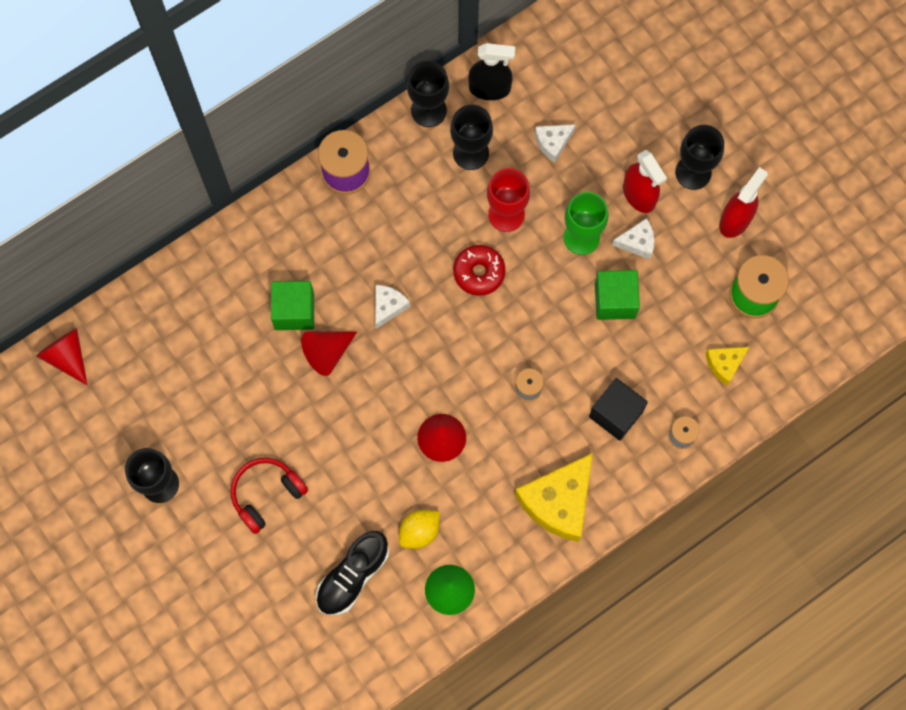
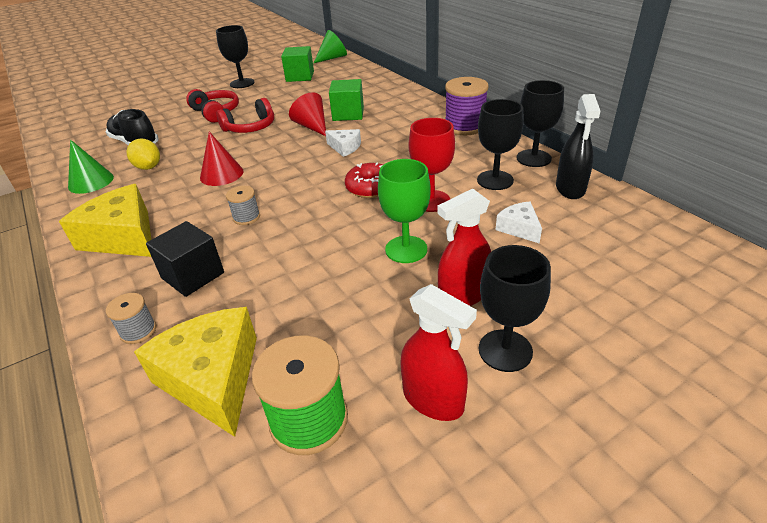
camera: 95 degrees right, 35 degrees down
red cone [36,328,87,385] -> green cone [314,30,347,63]
green cube [595,270,640,320] -> green cube moved to [281,46,314,82]
white cheese [612,218,655,260] -> none
yellow cheese [706,347,749,386] -> yellow cheese [134,307,257,437], size x1.98
none -> red headphones [216,98,274,133]

